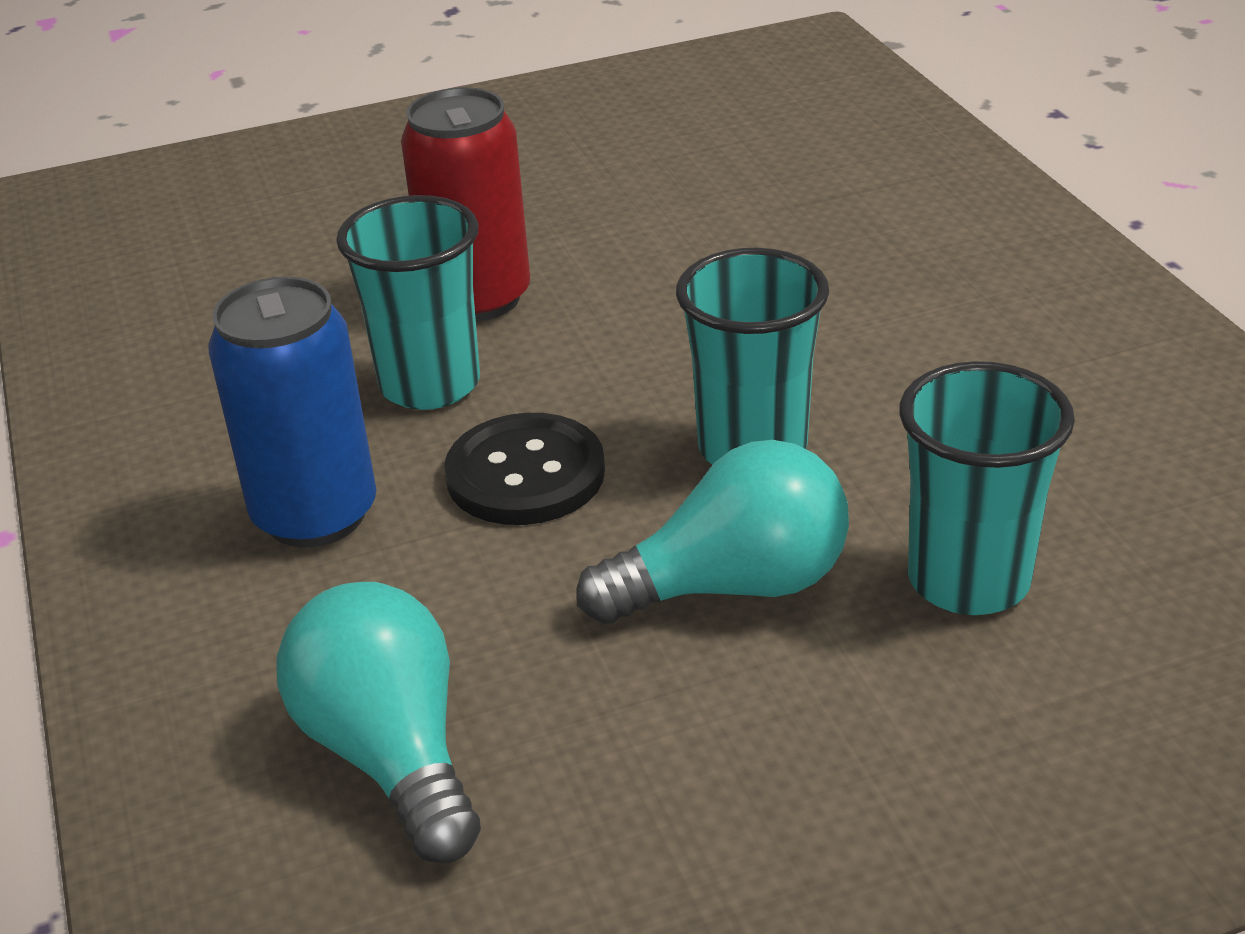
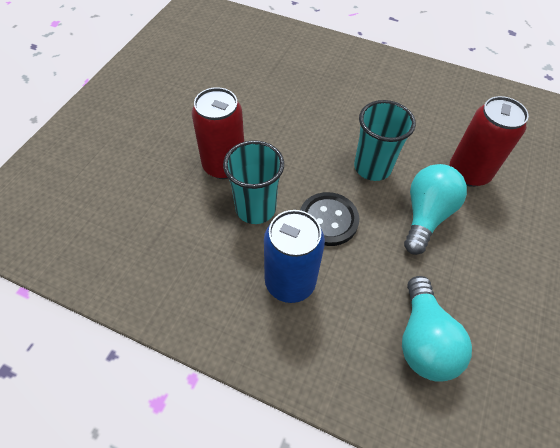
camera: 50 degrees left, 20 degrees up
turquoise light bulb [277,582,481,863] -> turquoise light bulb turned 105 degrees counterclockwise [402,276,472,382]
turquoise cup [899,361,1075,615] -> red can [450,96,529,187]

